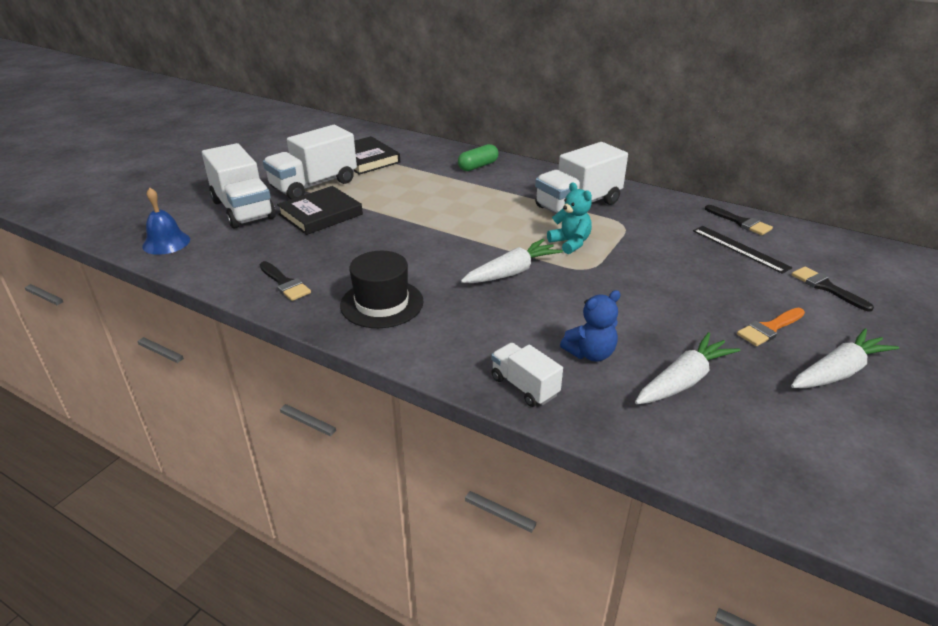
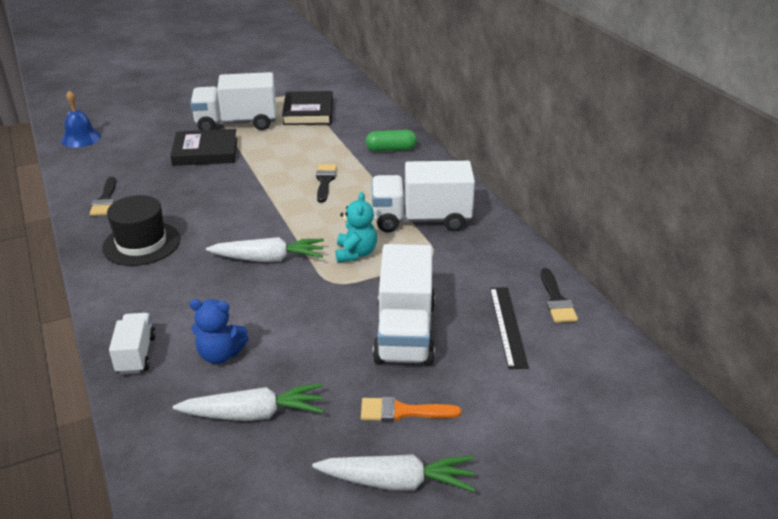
camera: 35 degrees right, 0 degrees up
white truck [202,143,276,229] -> white truck moved to [373,244,435,366]
black brush [792,267,874,312] -> black brush moved to [316,164,337,203]

